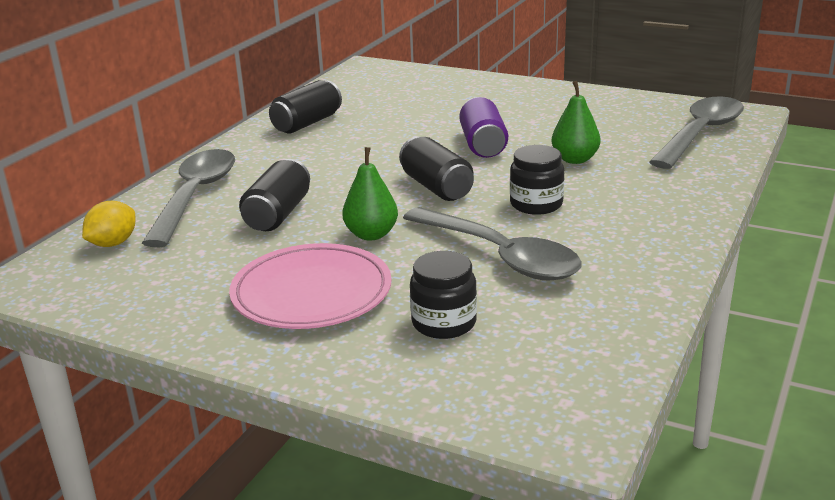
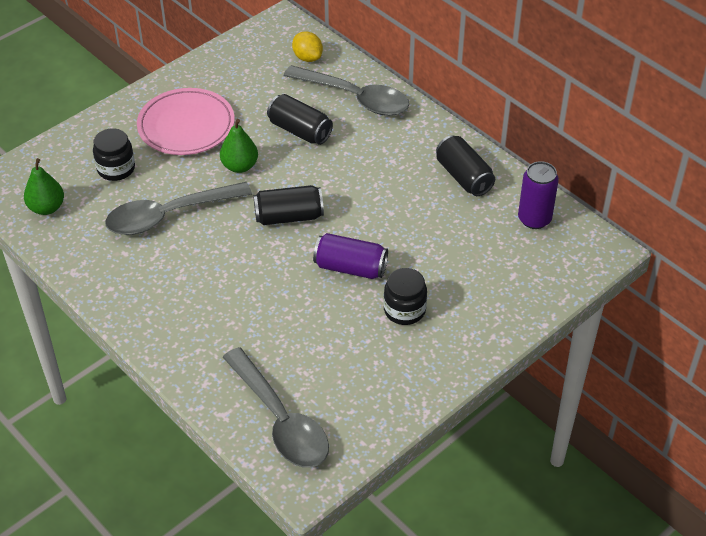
camera: 110 degrees right, 20 degrees up
black jar [510,145,564,215] -> black jar moved to [384,268,427,325]
green pear [551,81,601,164] -> green pear moved to [24,158,64,215]
none -> purple can [518,161,559,229]

